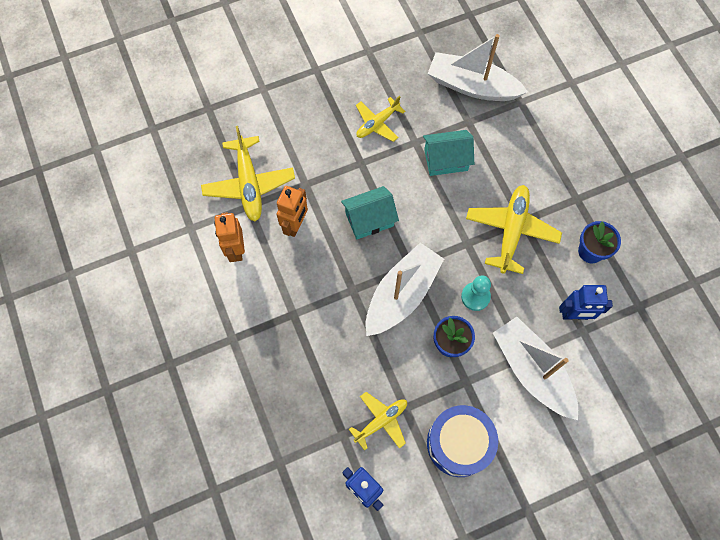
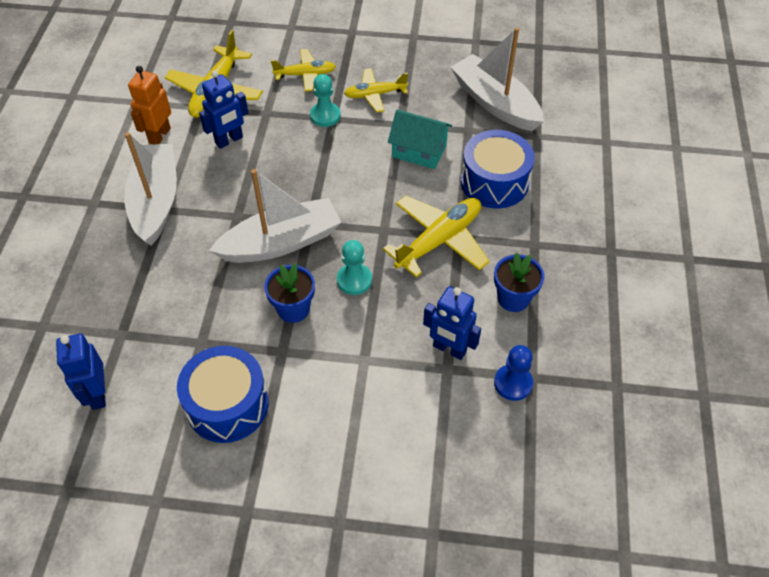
camera: 30 degrees right, 15 degrees down
orange robot [276,186,308,237] -> blue robot [199,70,248,149]
turquoise house [341,186,399,239] -> none
yellow plane [349,392,407,451] -> yellow plane moved to [271,49,336,91]
white boat [493,317,578,420] -> white boat moved to [124,132,177,245]
none -> turquoise pawn [310,74,341,127]
none -> blue drum [461,130,535,208]
none -> blue pawn [494,345,533,401]

